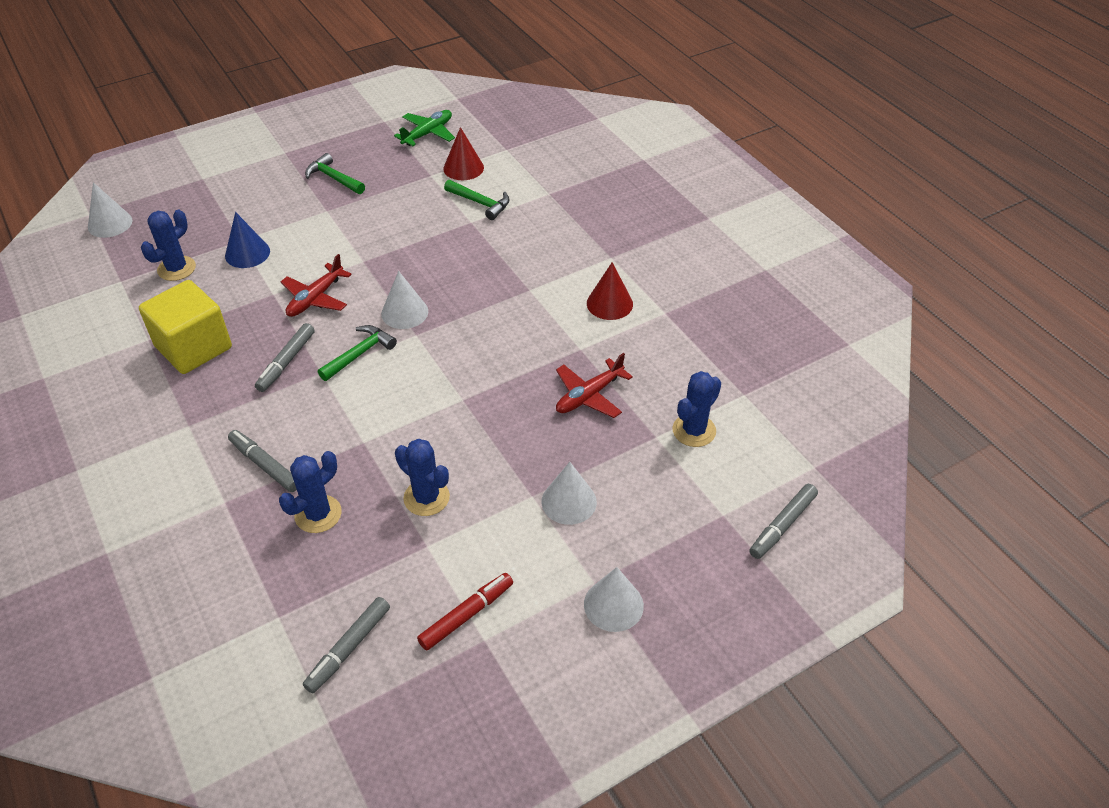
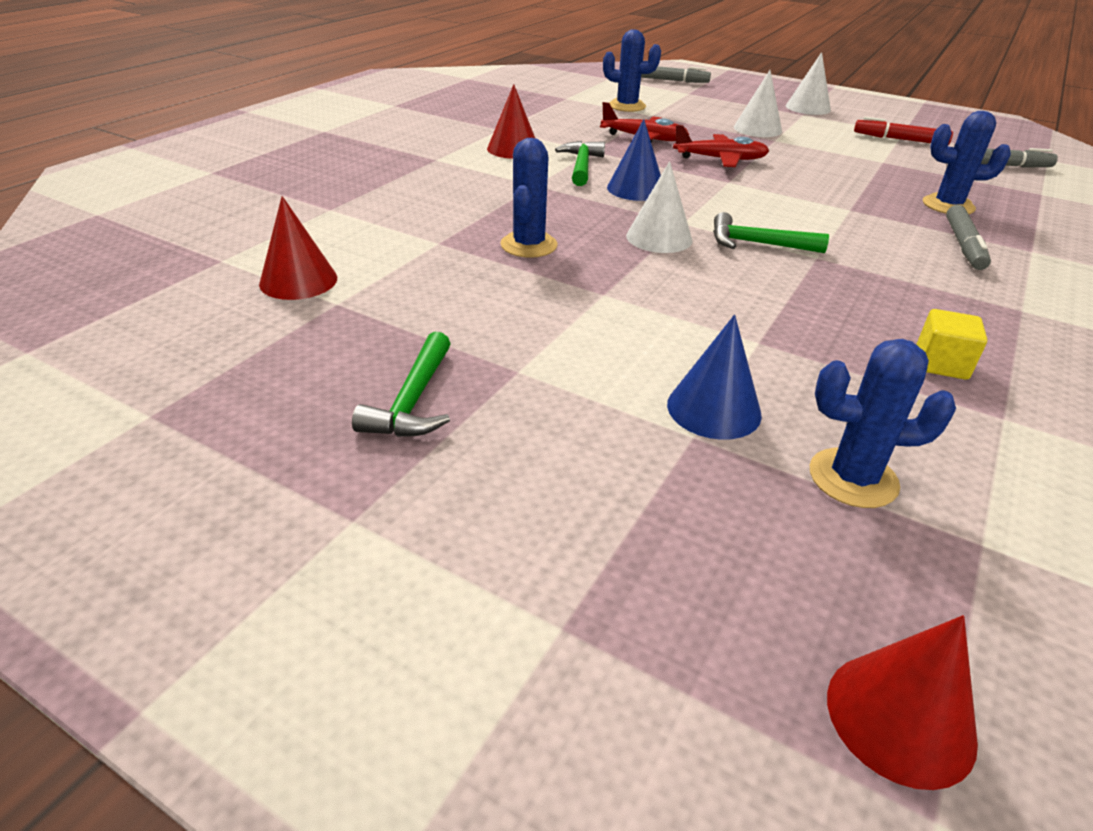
camera: 120 degrees left, 10 degrees down
white cone [88,182,133,238] -> red cone [827,615,978,790]
yellow cube [139,280,232,374] -> yellow cube [916,309,987,380], size x0.47
grey marker [255,323,315,392] -> none
red plane [281,254,352,317] -> red plane moved to [673,125,769,167]
green plane [394,110,455,146] -> none
blue cactus [395,439,450,516] -> blue cactus moved to [500,138,558,258]
green hammer [444,180,510,220] -> green hammer moved to [555,141,605,186]
none -> blue cone [607,119,661,201]

